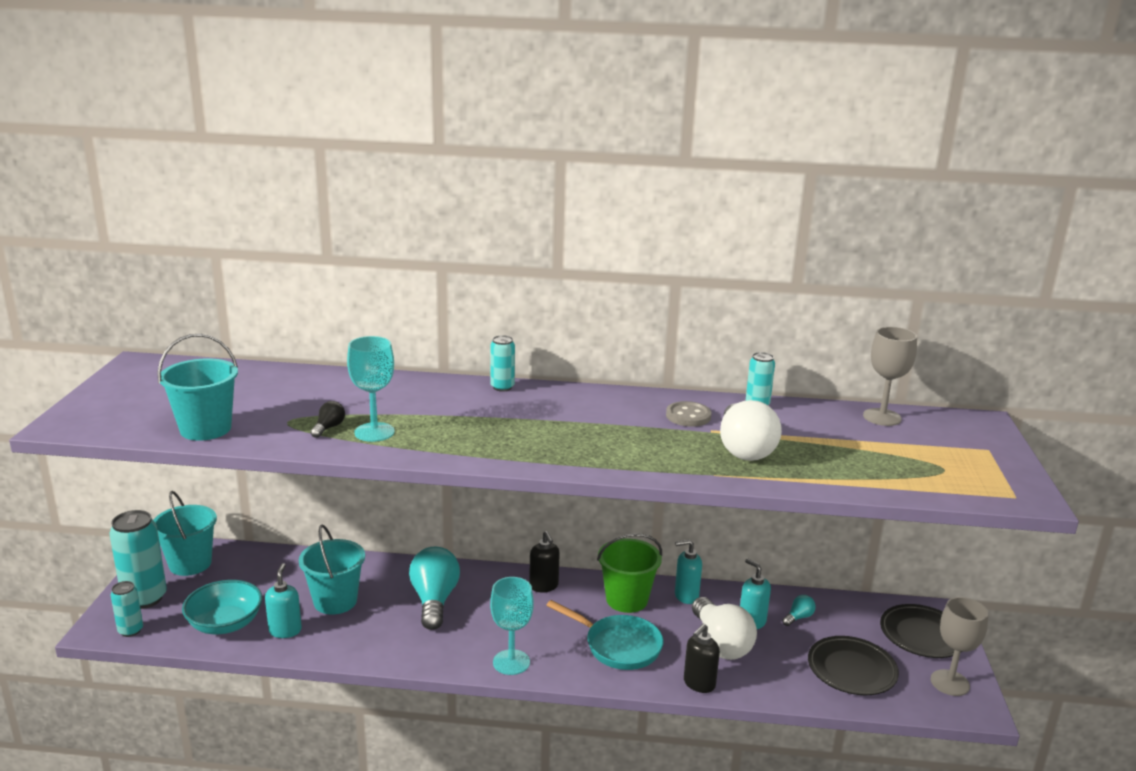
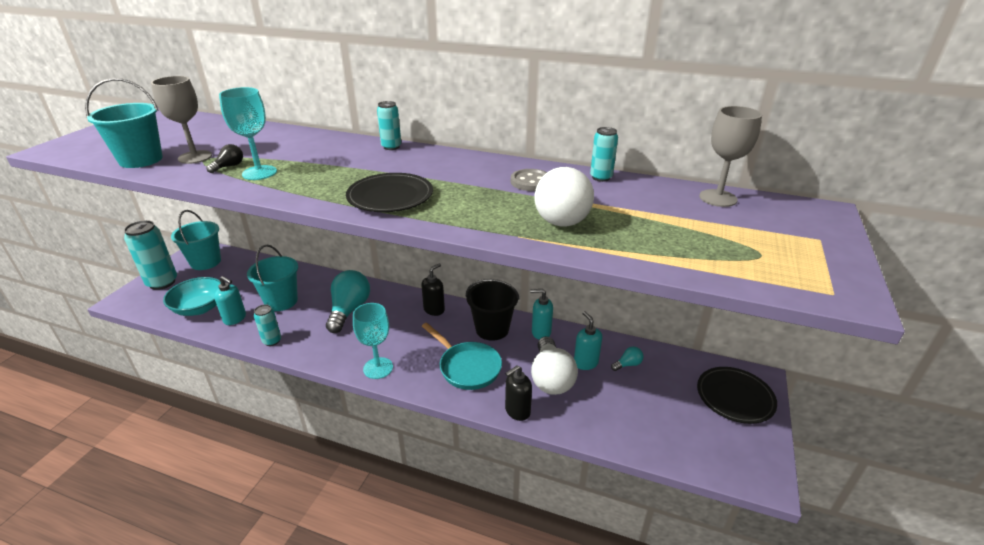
camera: 15 degrees right, 10 degrees up
turquoise can [111,581,143,637] -> turquoise can moved to [254,305,281,346]
turquoise soap dispenser [265,563,302,638] -> turquoise soap dispenser turned 105 degrees clockwise [214,276,246,325]
black soap dispenser [529,531,560,592] -> black soap dispenser turned 135 degrees counterclockwise [421,263,445,316]
green bucket [597,533,662,613] -> black bucket [466,279,519,341]
black plate [808,636,899,695] -> black plate moved to [346,173,433,212]
grey goblet [931,597,988,696] -> grey goblet moved to [151,76,212,164]

